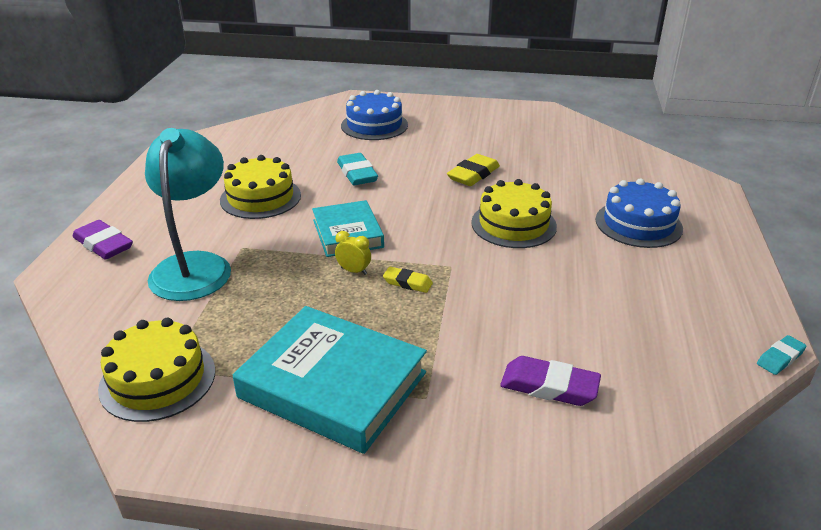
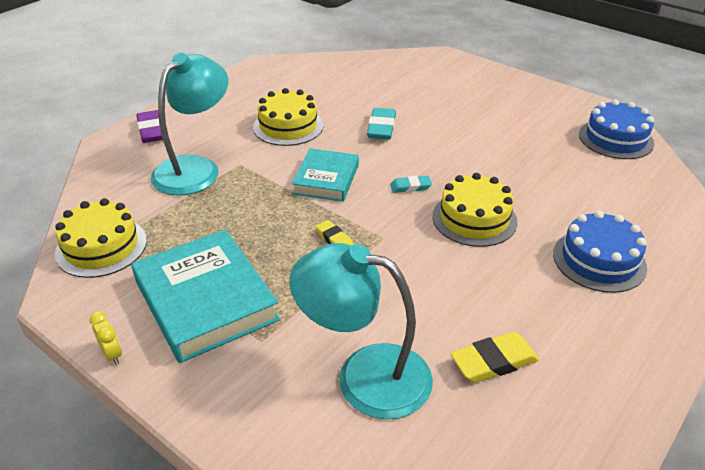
camera: 30 degrees right, 5 degrees up
yellow clock [335,231,371,275] -> yellow clock moved to [89,311,122,365]
blue cake [341,90,408,140] -> blue cake moved to [579,99,654,159]
yellow eraser [447,154,500,186] -> yellow eraser moved to [450,332,540,383]
purple eraser [500,356,601,406] -> turquoise lamp [289,243,433,420]
turquoise eraser [757,335,807,375] -> turquoise eraser moved to [390,176,432,193]

